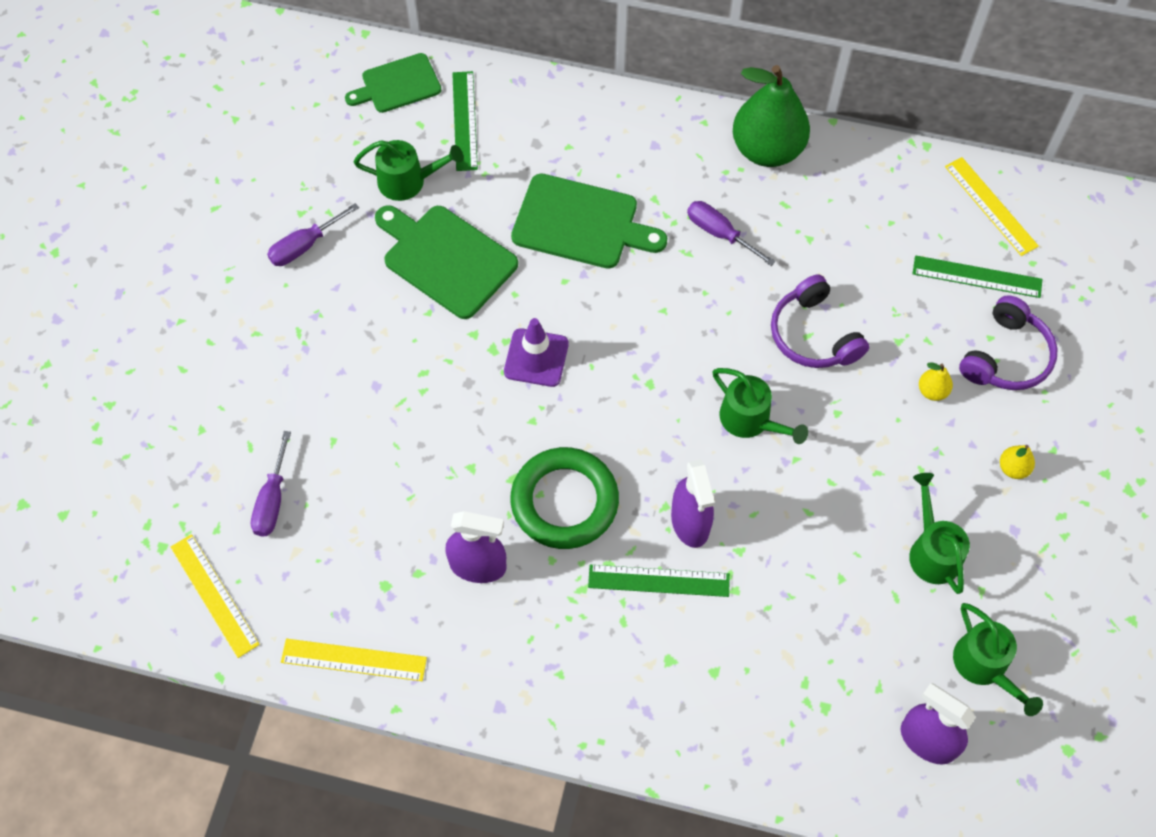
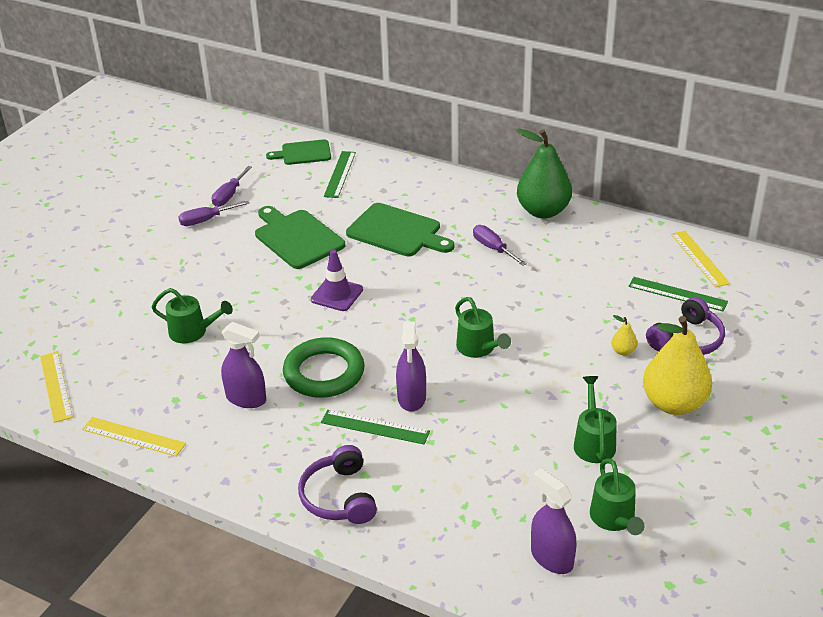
camera: 15 degrees right, 25 degrees down
purple screwdriver [251,431,291,537] -> purple screwdriver moved to [212,166,252,207]
green watering can [354,140,464,201] -> green watering can moved to [152,288,233,343]
purple headphones [771,274,869,368] -> purple headphones moved to [298,445,377,524]
yellow pear [1000,445,1035,479] -> yellow pear [643,316,712,415], size x2.47

